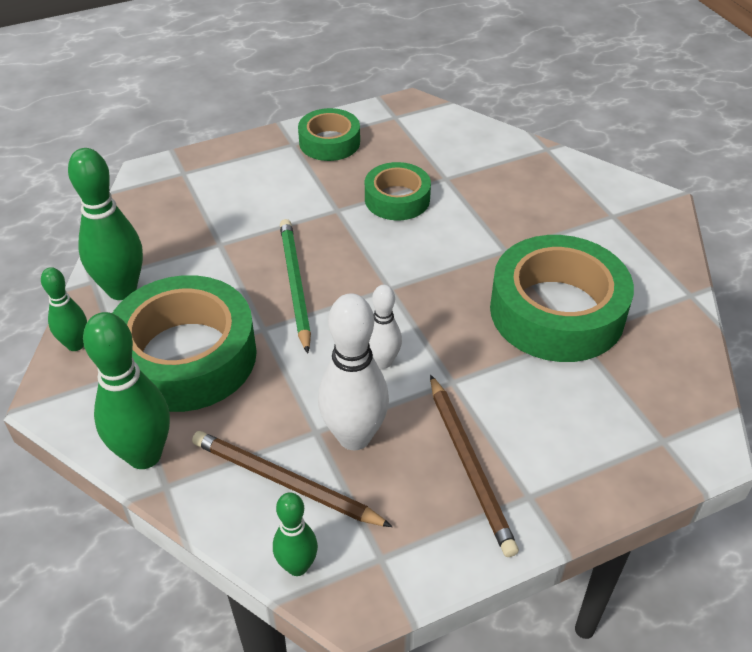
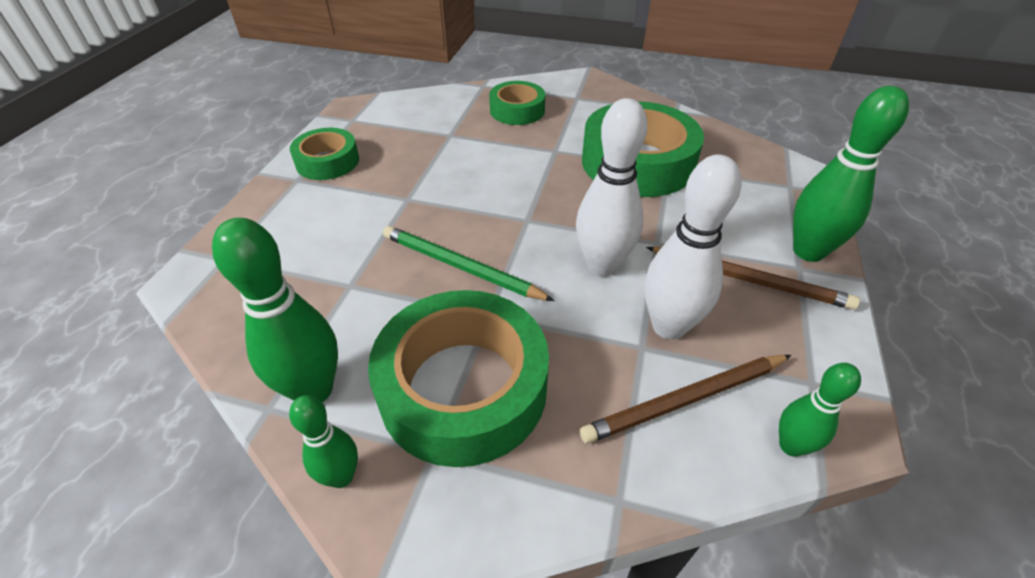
camera: 50 degrees left, 0 degrees up
green bowling pin [83,312,170,469] -> green bowling pin moved to [793,86,909,262]
green tape [365,162,431,220] -> green tape moved to [489,81,545,125]
white bowling pin [369,285,402,369] -> white bowling pin [576,98,648,277], size x1.74

